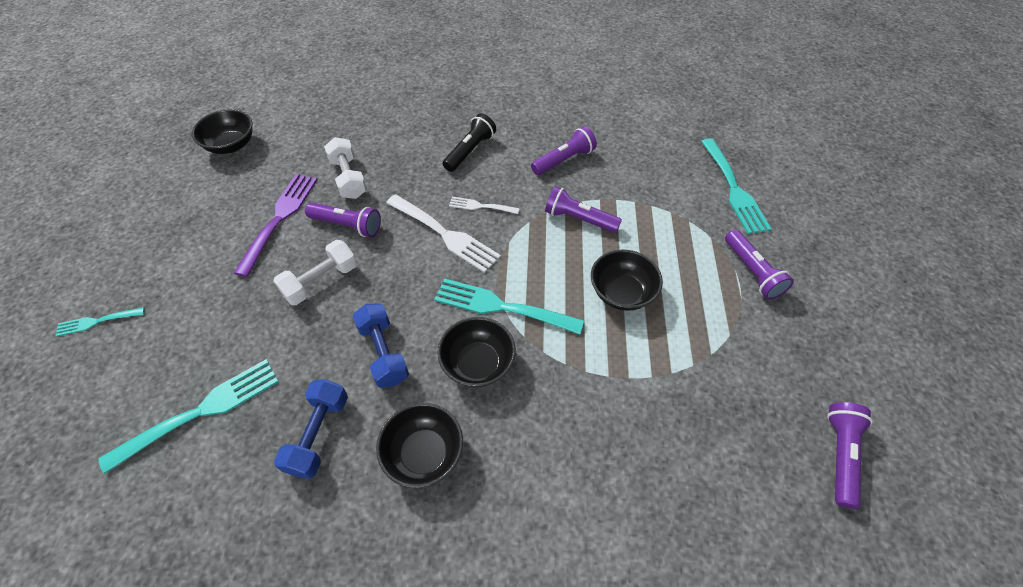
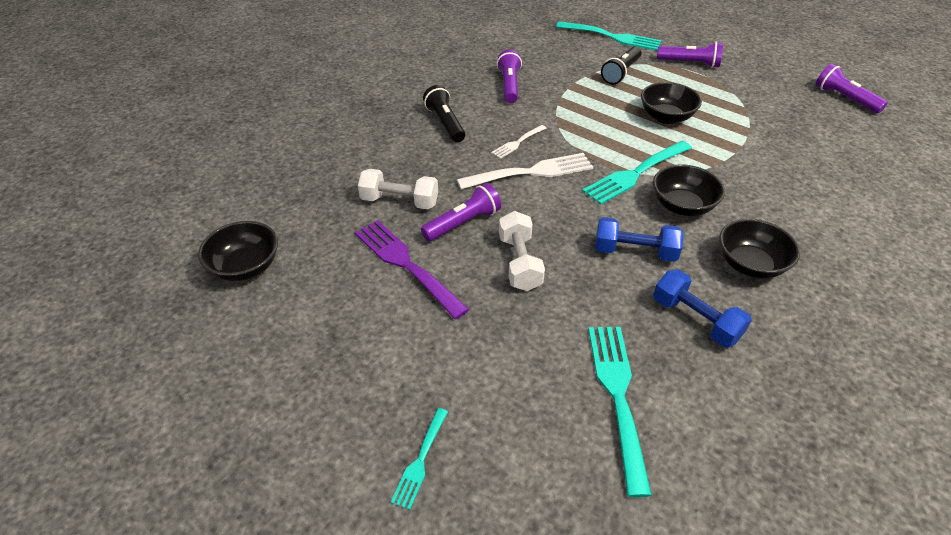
camera: 55 degrees left, 10 degrees down
purple flashlight [545,186,622,233] -> none
none -> black flashlight [601,46,642,85]

